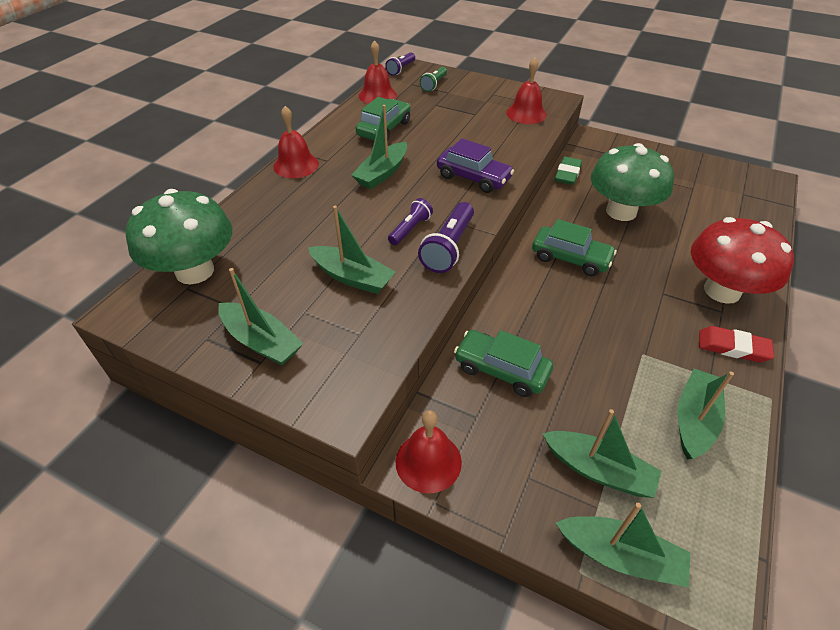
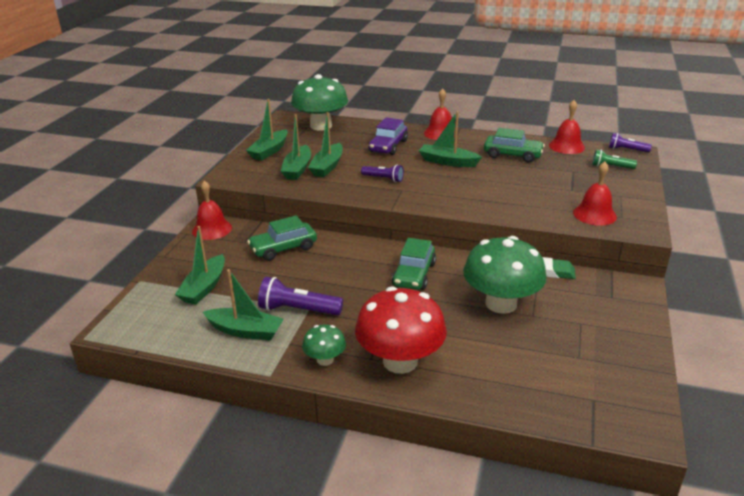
camera: 80 degrees right, 15 degrees down
purple flashlight [418,202,474,273] -> purple flashlight moved to [258,277,343,316]
purple car [437,138,514,193] -> purple car moved to [369,117,408,155]
green car [454,330,553,397] -> green car turned 135 degrees counterclockwise [247,215,317,261]
green boat [556,503,690,587] -> green boat moved to [281,114,311,180]
red eraser [699,326,774,362] -> green mushroom [302,325,346,366]

